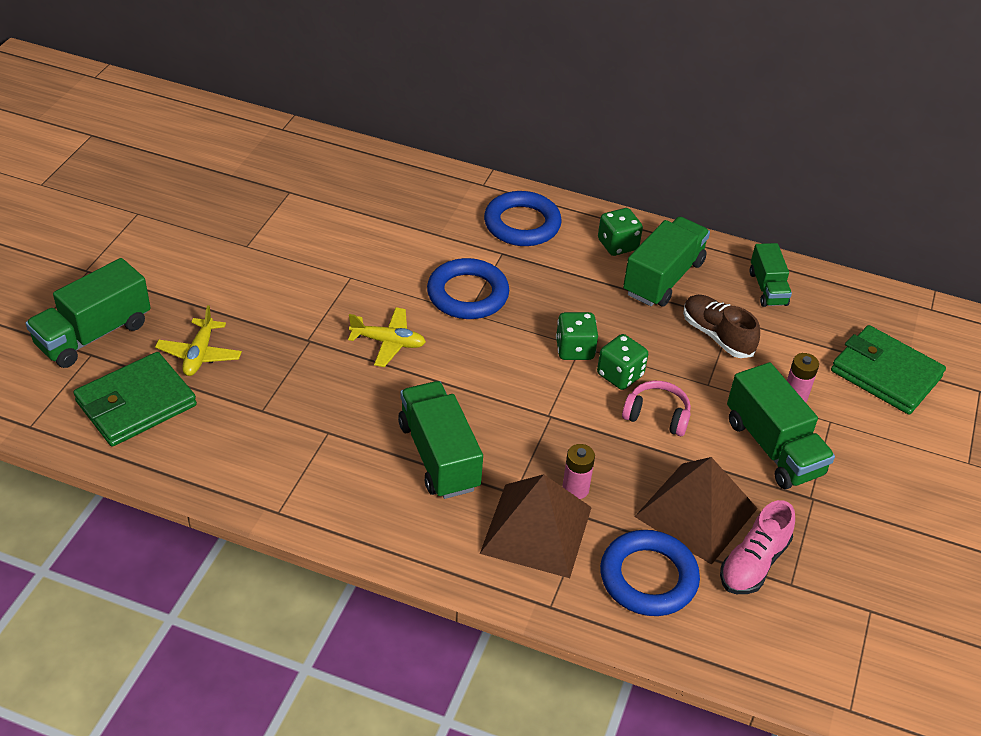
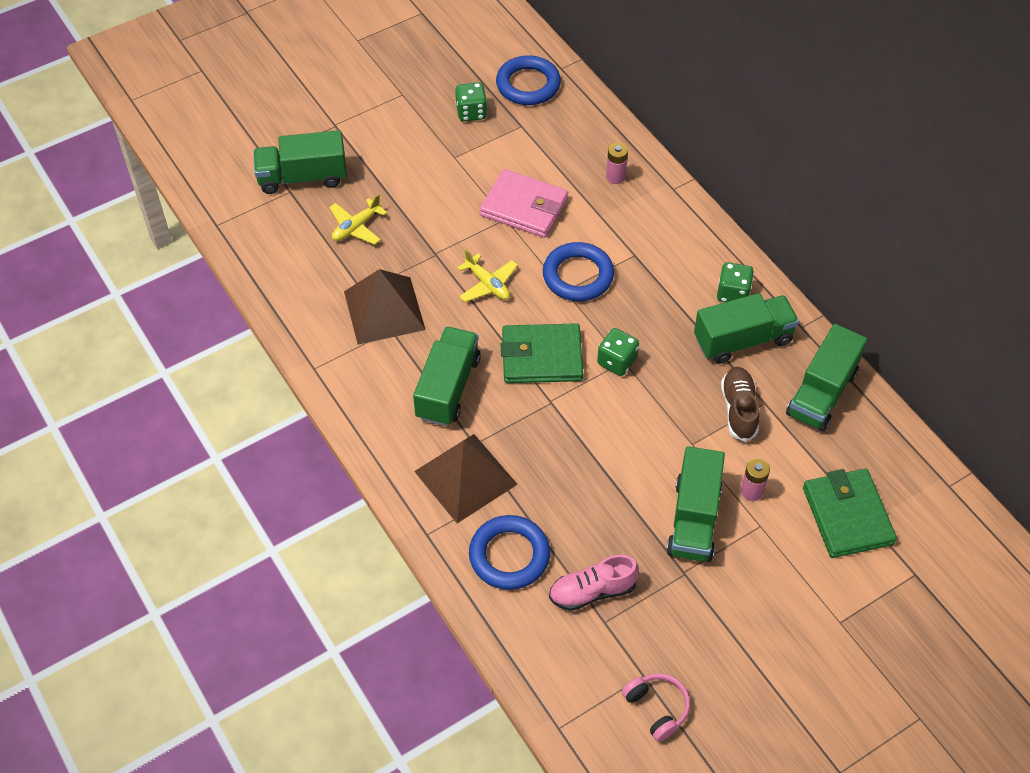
camera: 40 degrees right, 10 degrees up
green wallet [73,352,197,447] -> green wallet moved to [501,323,583,383]
blue ring [484,191,562,246] -> blue ring moved to [496,55,561,105]
pink battery [562,444,595,499] -> pink battery moved to [606,143,628,184]
green dice [597,334,648,390] -> green dice moved to [455,82,487,122]
pink headphones [622,381,691,436] -> pink headphones moved to [622,673,690,742]
brown pyramid [634,457,758,565] -> brown pyramid moved to [344,269,426,345]
green truck [750,243,792,307] -> green truck [786,324,867,431], size x1.64
none -> pink wallet [480,169,568,238]

